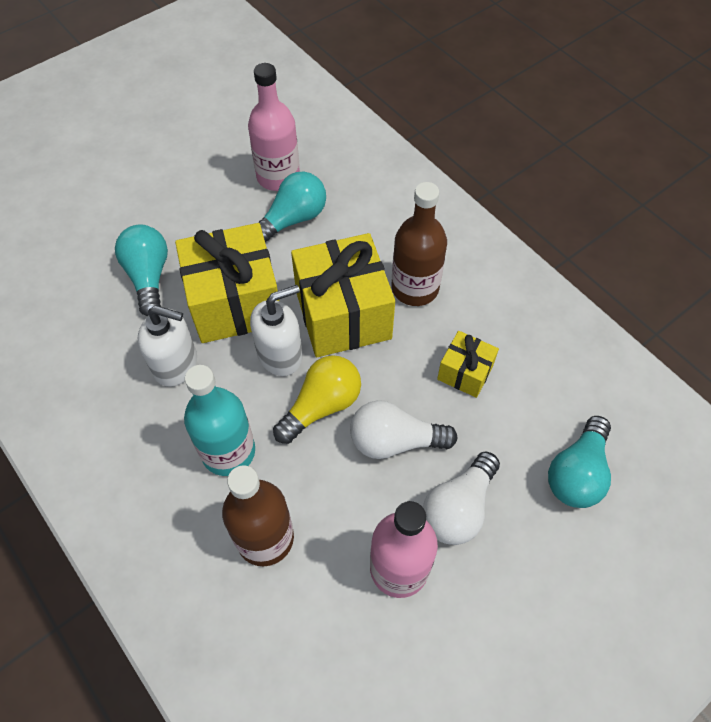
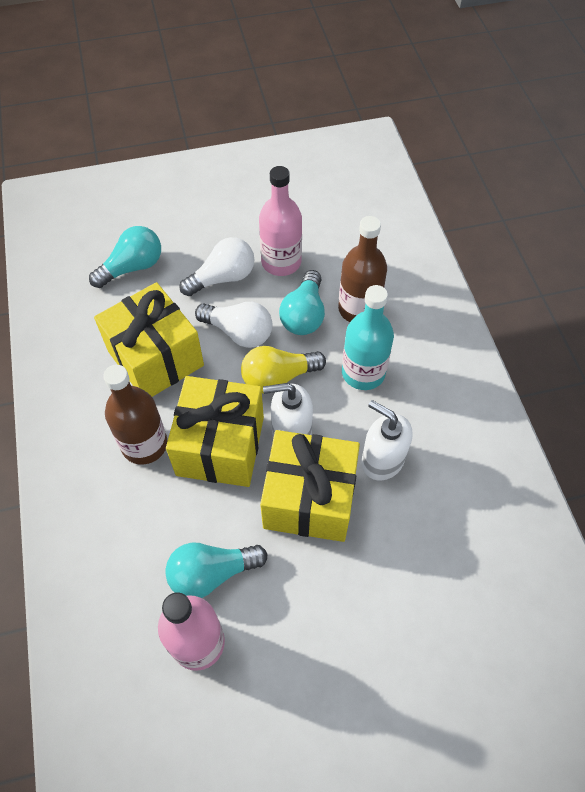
camera: 155 degrees left, 0 degrees up
turquoise light bulb [115,225,168,316] -> turquoise light bulb moved to [279,270,325,335]
yellow gift [437,331,499,398] -> yellow gift [94,282,204,397], size x1.98

